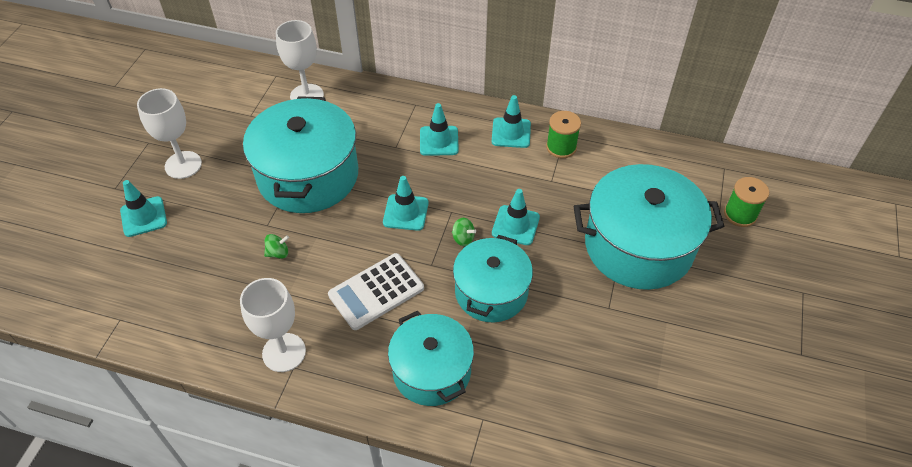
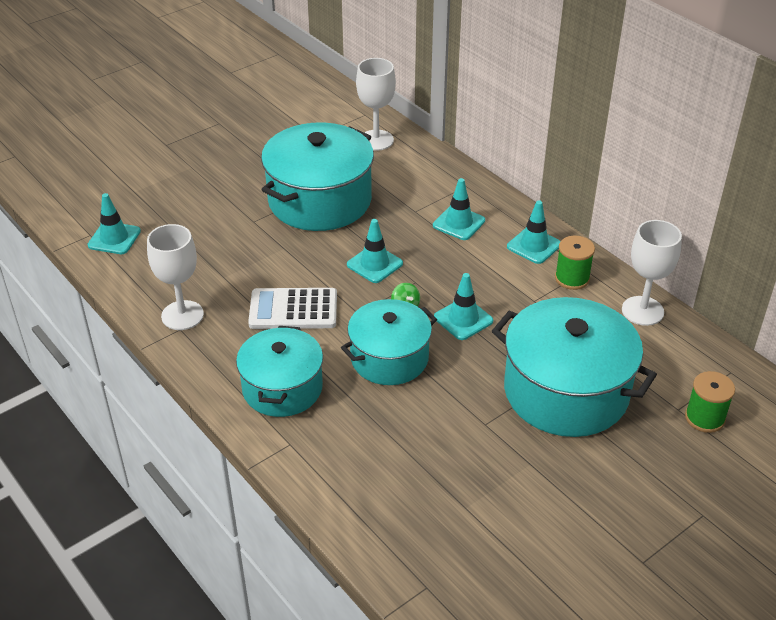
camera: 35 degrees right, 10 degrees down
turquoise traffic cone [120,180,167,237] -> turquoise traffic cone moved to [87,193,141,254]
white goblet [137,88,202,179] -> white goblet moved to [622,220,682,326]
green spinning top [264,234,289,259] -> none

